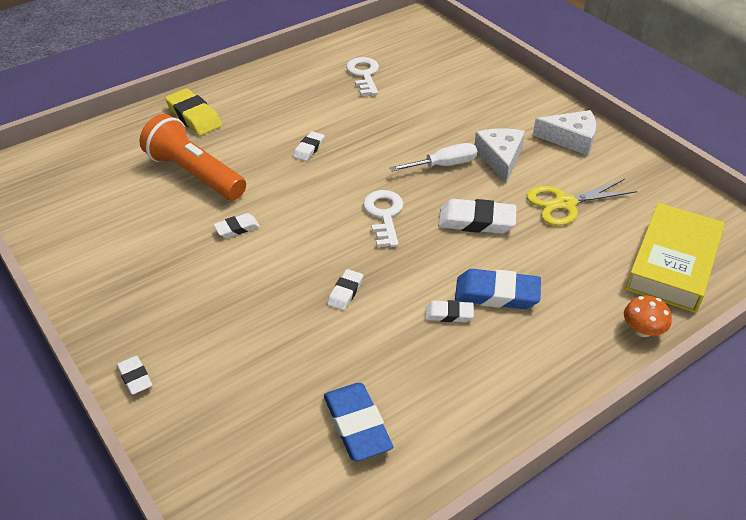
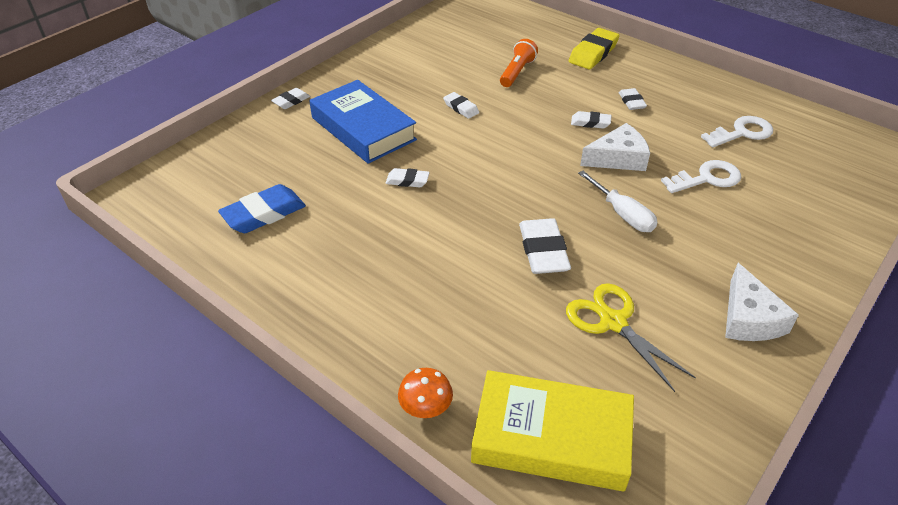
camera: 75 degrees right, 0 degrees up
orange flashlight [139,114,246,200] -> orange flashlight [500,39,538,87], size x0.57
white key [363,190,403,247] -> white key moved to [661,160,741,193]
white eraser [425,300,474,322] -> white eraser moved to [619,88,647,110]
blue eraser [455,269,541,309] -> none
white cheese [475,128,525,183] -> white cheese moved to [580,123,650,171]
none -> blue book [309,80,417,164]

